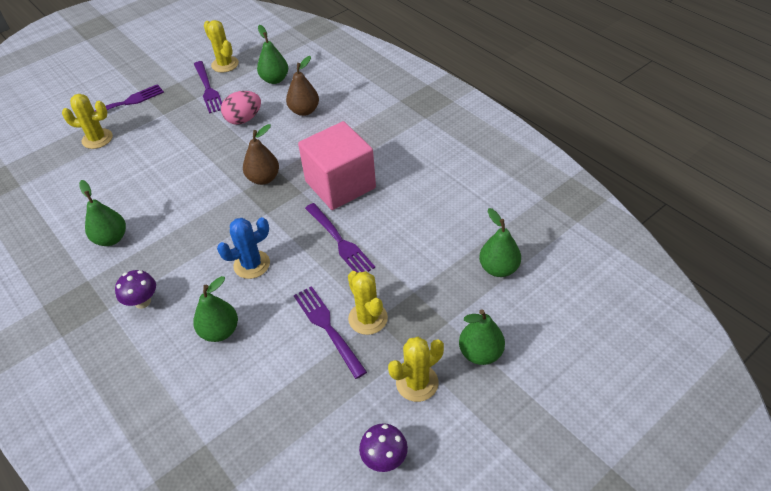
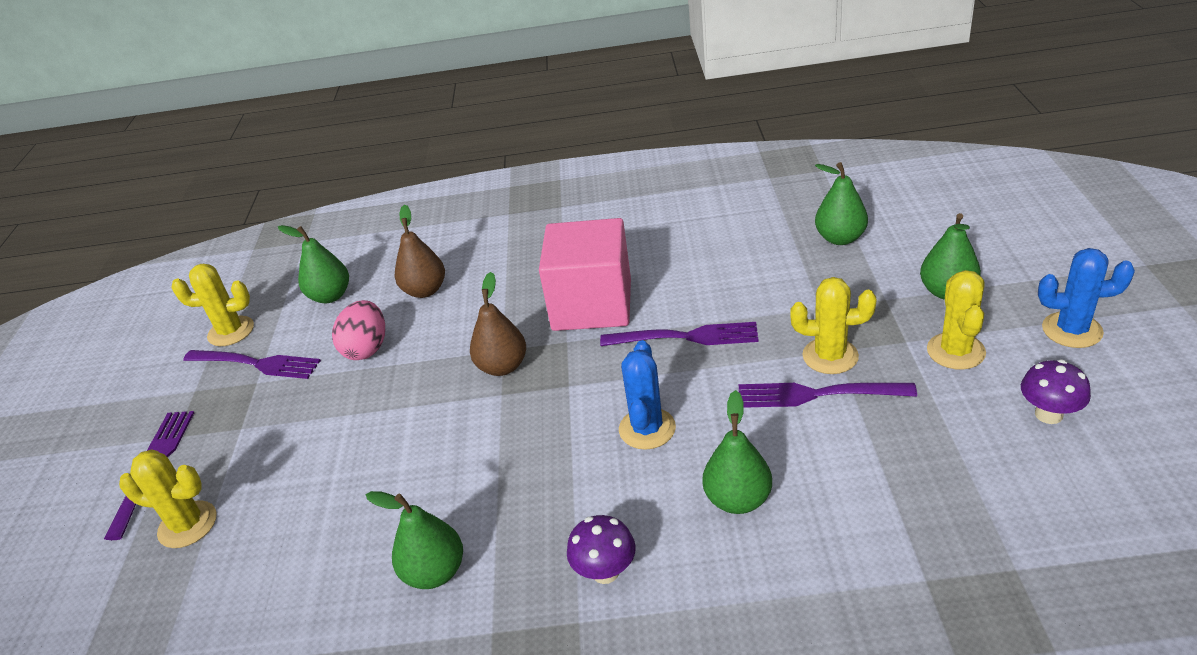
camera: 50 degrees left, 10 degrees down
yellow cactus [62,94,113,149] -> yellow cactus turned 60 degrees clockwise [119,449,217,548]
none -> blue cactus [1038,248,1135,348]

